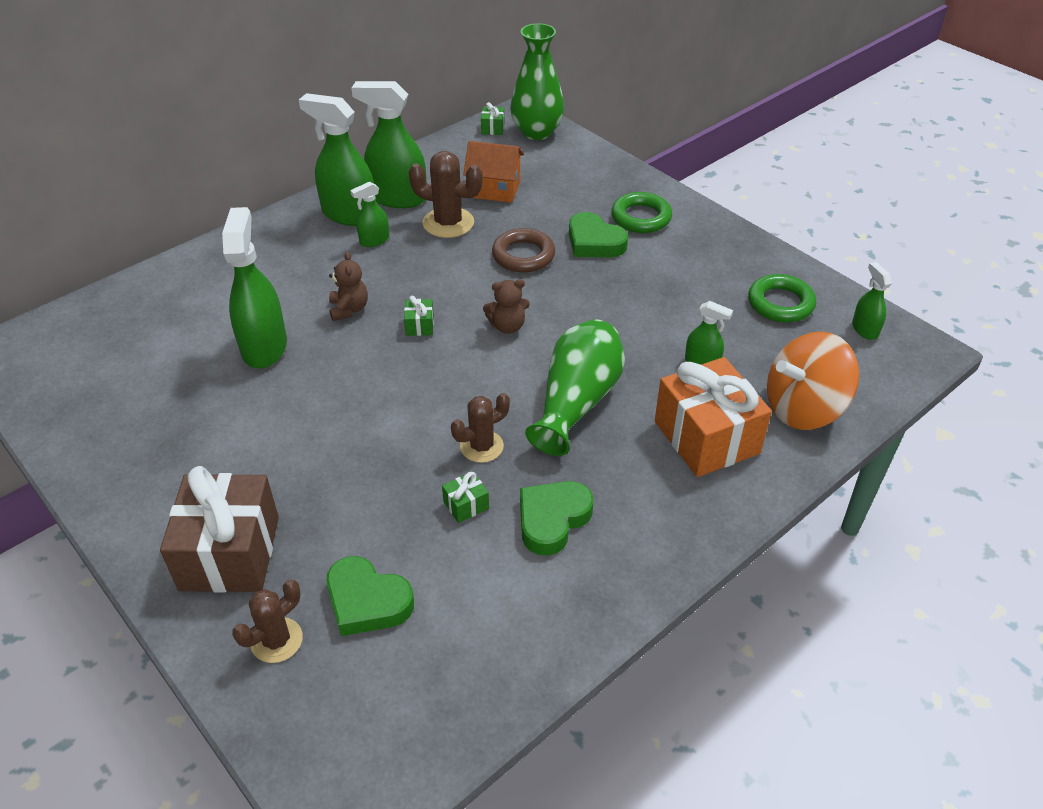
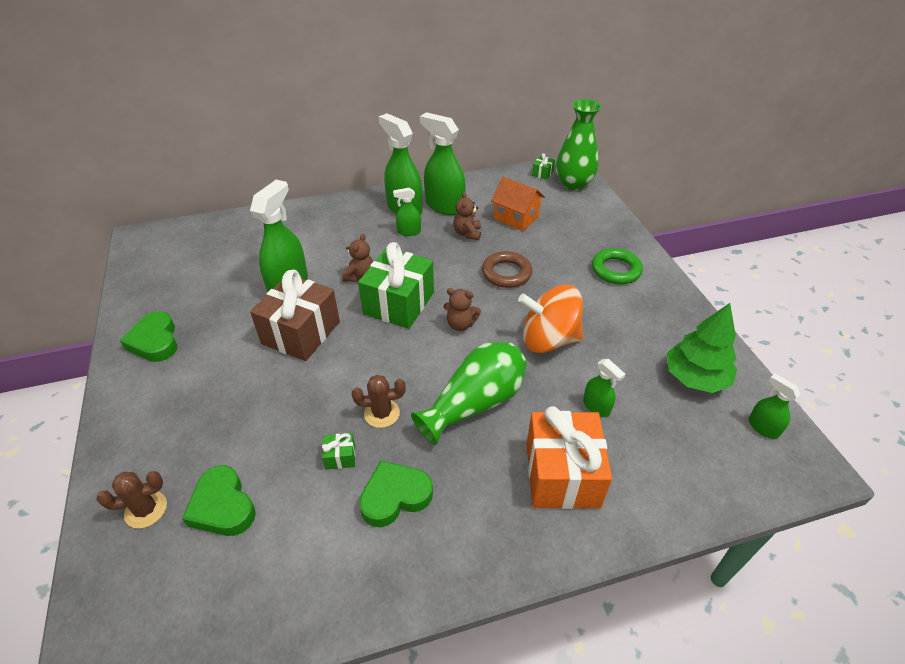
camera: 25 degrees right, 0 degrees up
brown gift [160,466,279,593] -> brown gift moved to [250,270,340,361]
green gift [404,296,434,336] -> green gift [358,242,434,329], size x2.48
brown cactus [409,151,483,238] -> brown teddy bear [454,192,481,240]
green heart [569,212,628,257] -> green heart moved to [120,311,177,362]
green ring [748,274,816,322] -> green tree [667,303,737,393]
orange spinning top [767,332,859,430] -> orange spinning top moved to [518,285,583,353]
green spray bottle [852,262,892,340] -> green spray bottle turned 45 degrees counterclockwise [749,374,801,439]

